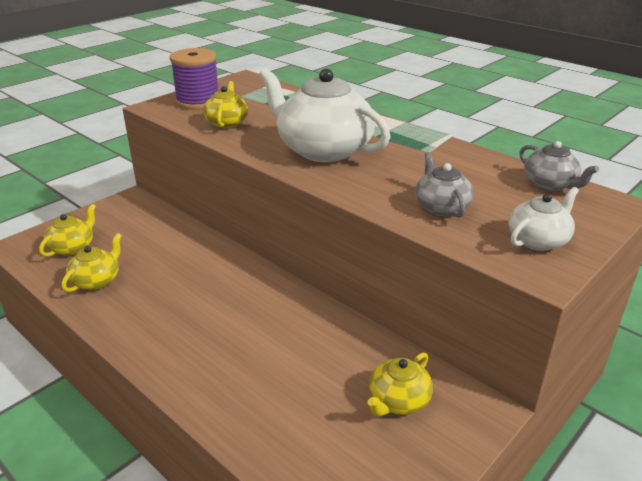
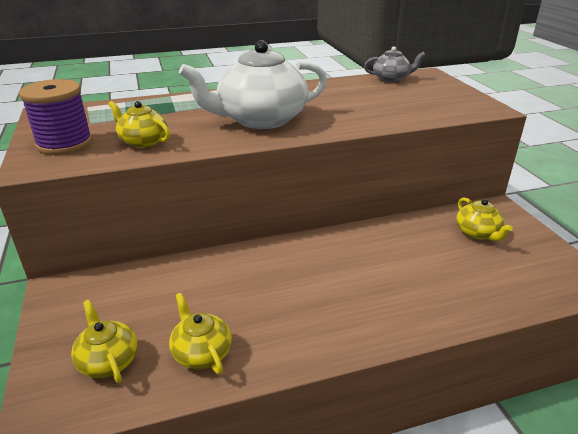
camera: 60 degrees left, 0 degrees up
grey teapot [415,152,474,218] -> none
white teapot [508,187,579,251] -> none

